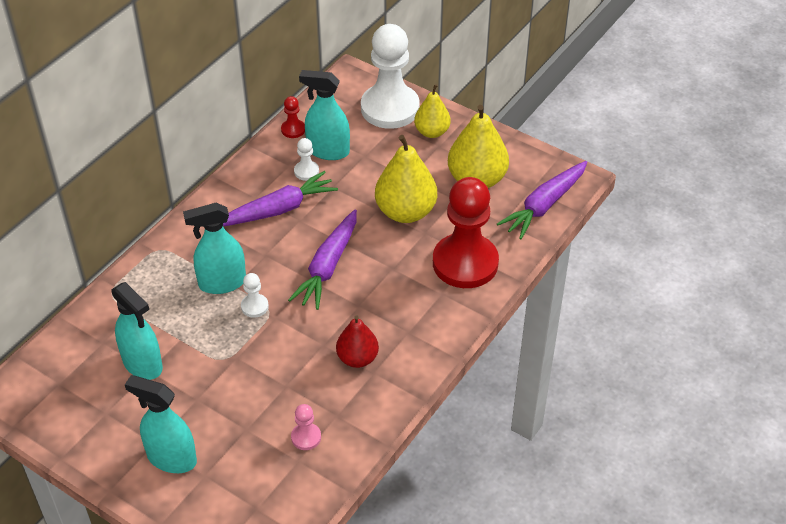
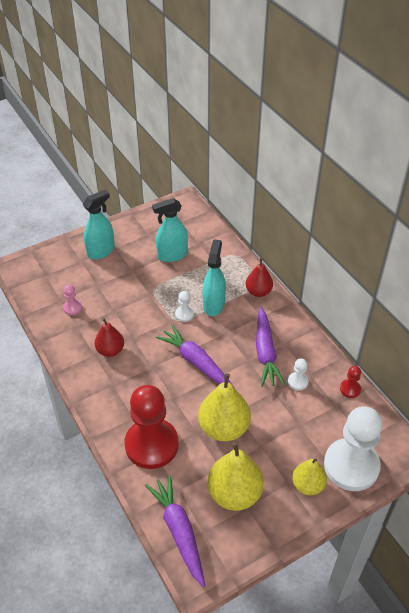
camera: 115 degrees right, 0 degrees up
turquoise spray bottle [299,70,350,160] -> none
none -> red pear [246,258,273,297]

